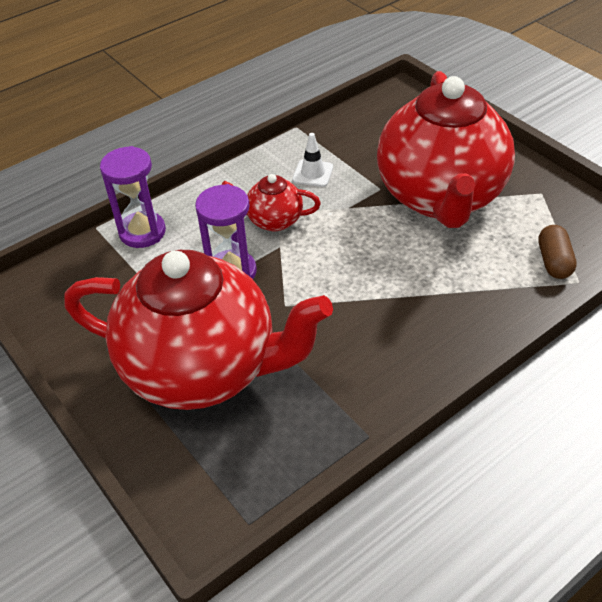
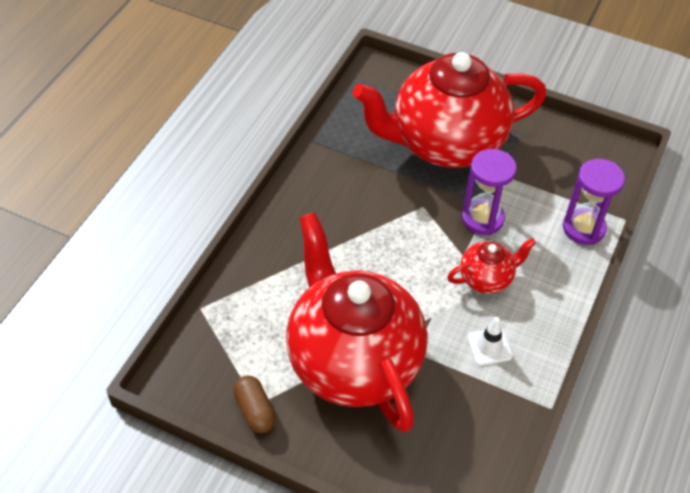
camera: 150 degrees right, 5 degrees up
brown capsule [538,225,577,279] -> brown capsule moved to [233,376,276,433]

